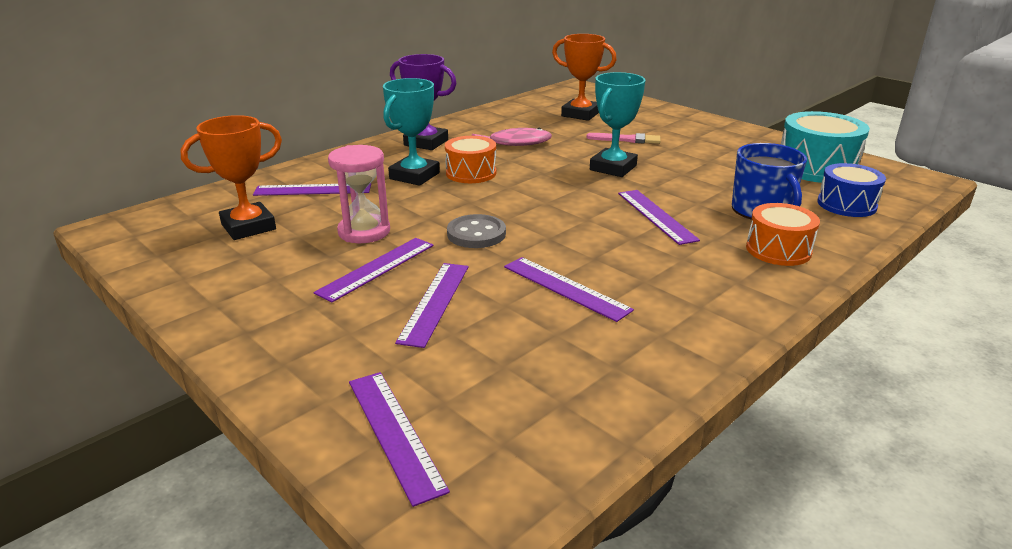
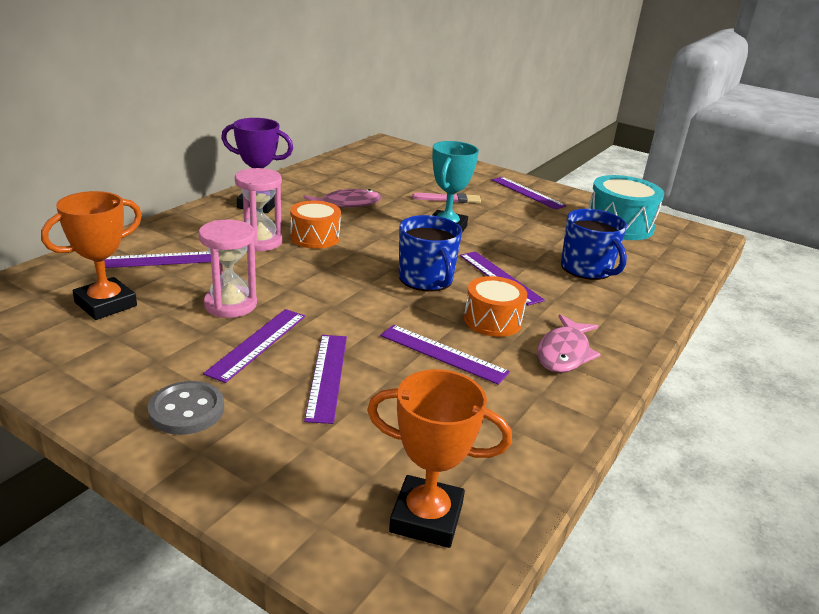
camera: 15 degrees left, 0 degrees up
purple ruler [349,372,450,507] -> purple ruler moved to [492,177,567,210]
turquoise trophy [383,78,440,186] -> pink hourglass [235,168,282,251]
grey button [447,214,506,248] -> grey button moved to [148,381,224,435]
orange trophy [552,34,617,121] -> orange trophy moved to [367,369,512,548]
orange drum [746,203,820,266] -> orange drum moved to [464,276,527,337]
blue drum [817,163,886,217] -> none
none -> blue mug [399,215,462,292]
none -> pink fish [537,314,601,373]

